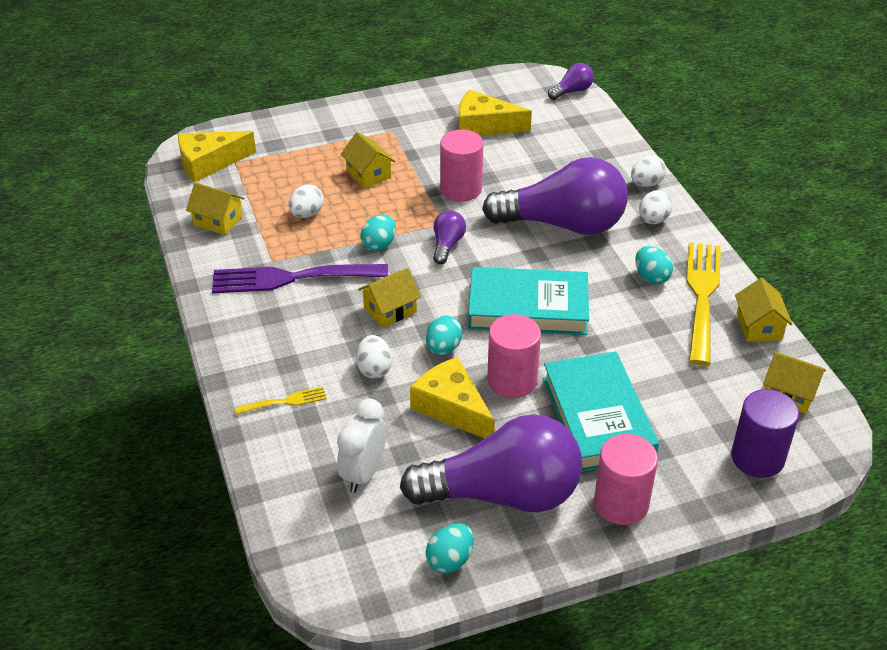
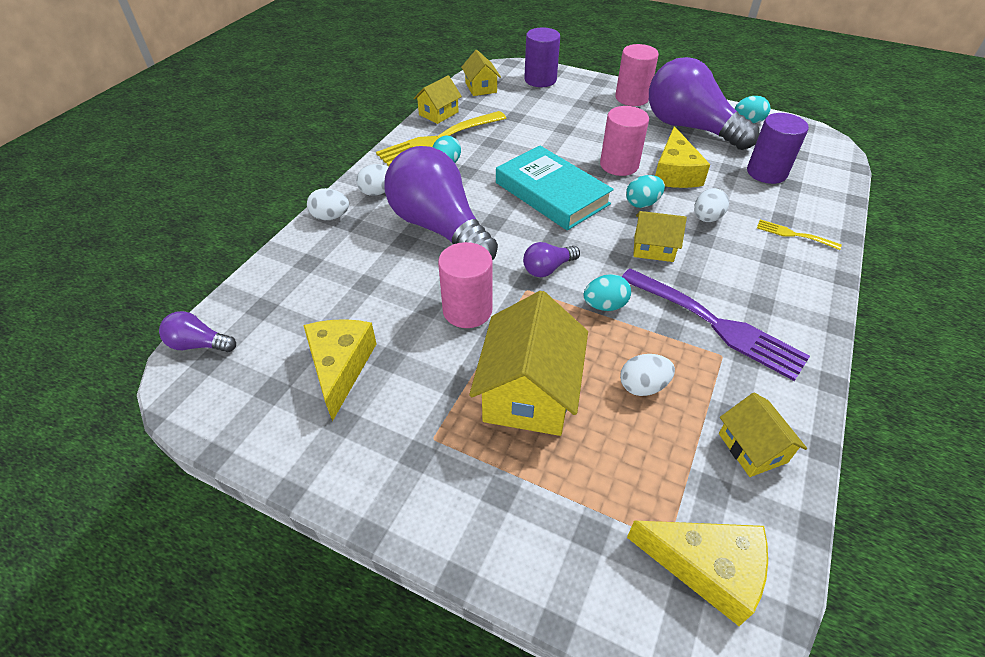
camera: 135 degrees left, 5 degrees up
white clock [337,398,386,493] -> purple cylinder [747,113,809,184]
yellow house [341,132,395,188] -> yellow house [469,291,588,436], size x1.81
yellow cheese [459,90,532,136] -> yellow cheese turned 150 degrees counterclockwise [303,319,377,422]
turquoise book [543,351,659,472] -> none

